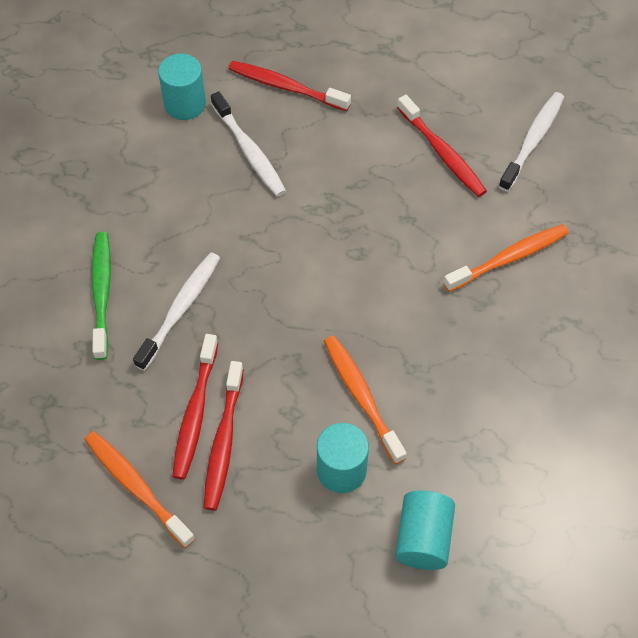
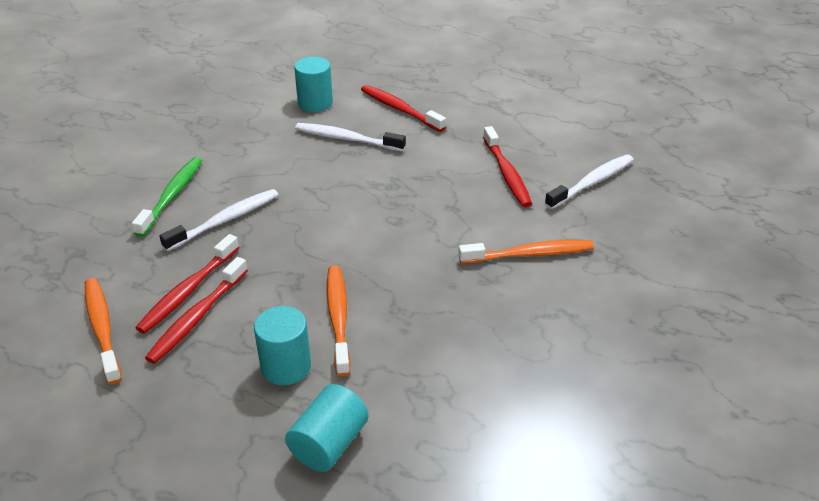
camera: 20 degrees right, 20 degrees down
white toothbrush [211,91,286,197] -> white toothbrush turned 120 degrees clockwise [295,123,406,152]

